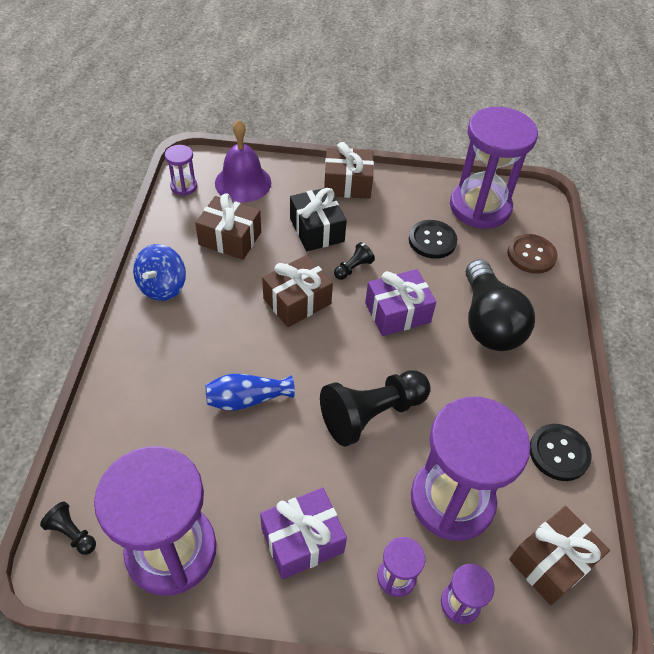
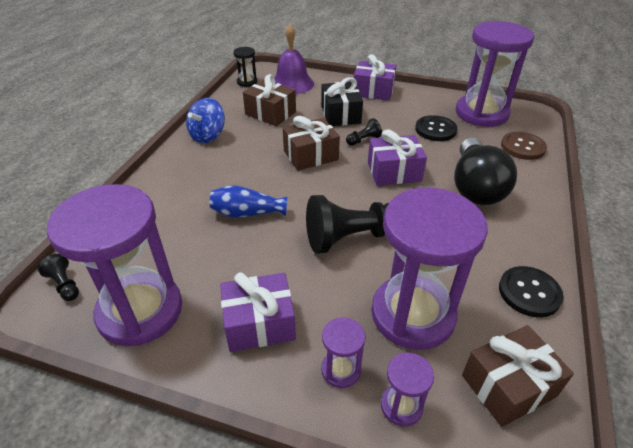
camera: 15 degrees right, 10 degrees down
purple hourglass [165,145,197,196] -> black hourglass [233,47,257,87]
brown gift [324,142,374,199] -> purple gift [354,54,397,101]

